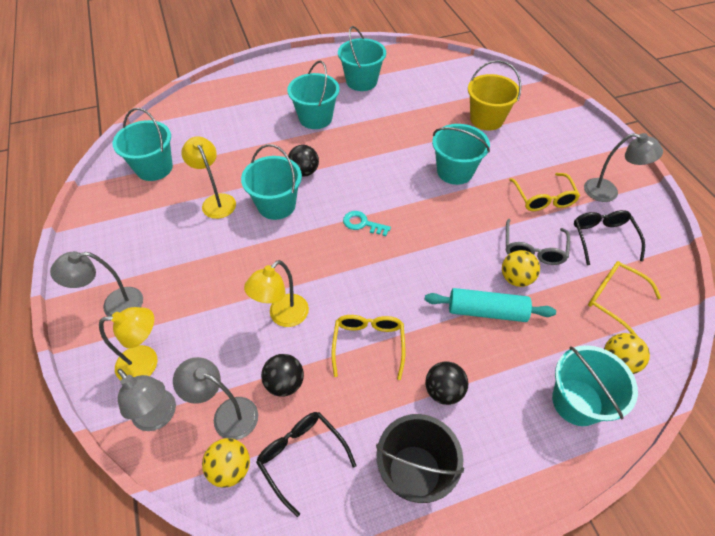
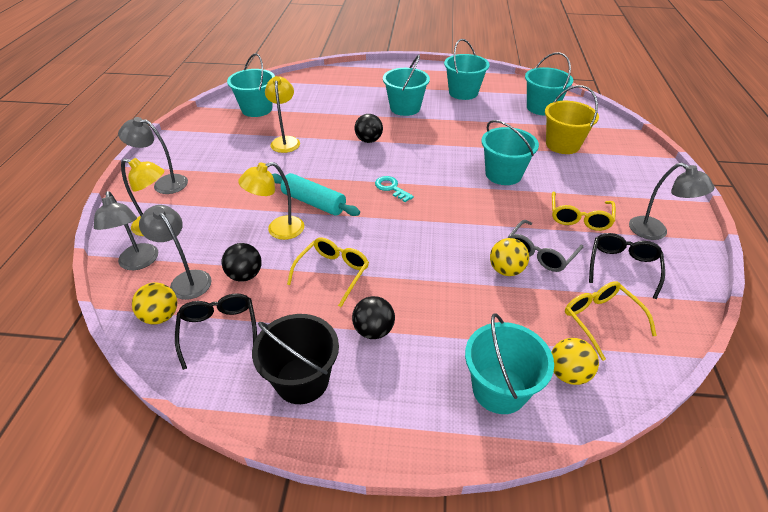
camera: 25 degrees right, 10 degrees down
turquoise bucket [241,144,302,220] -> turquoise bucket moved to [525,52,573,116]
turquoise rolling pin [425,288,556,322] -> turquoise rolling pin moved to [272,173,360,216]

